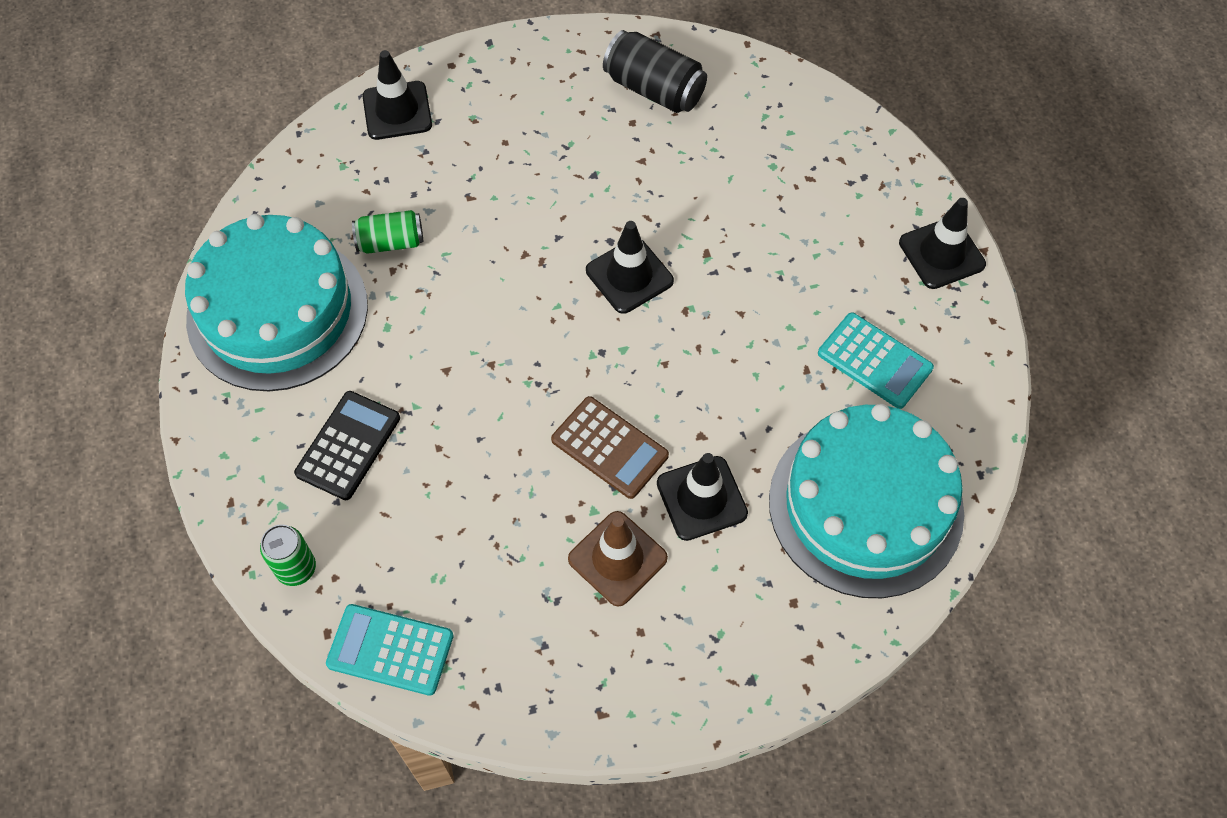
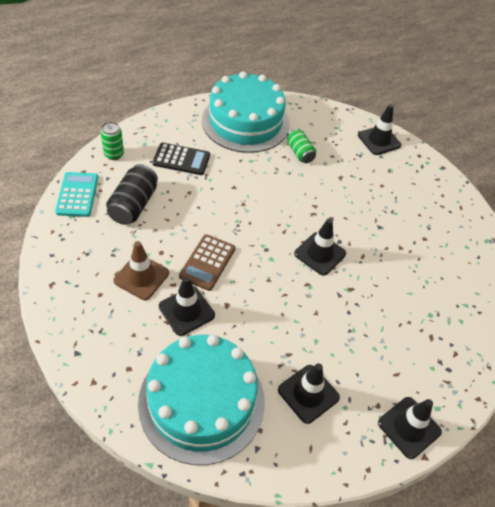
camera: 70 degrees right, 10 degrees down
black can [603,30,707,113] -> black can moved to [106,164,158,225]
turquoise calculator [818,312,934,409] -> black traffic cone [278,363,340,424]

